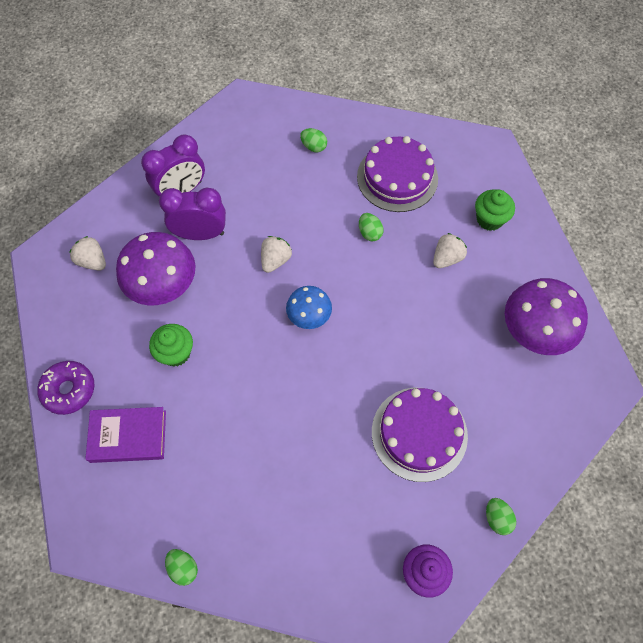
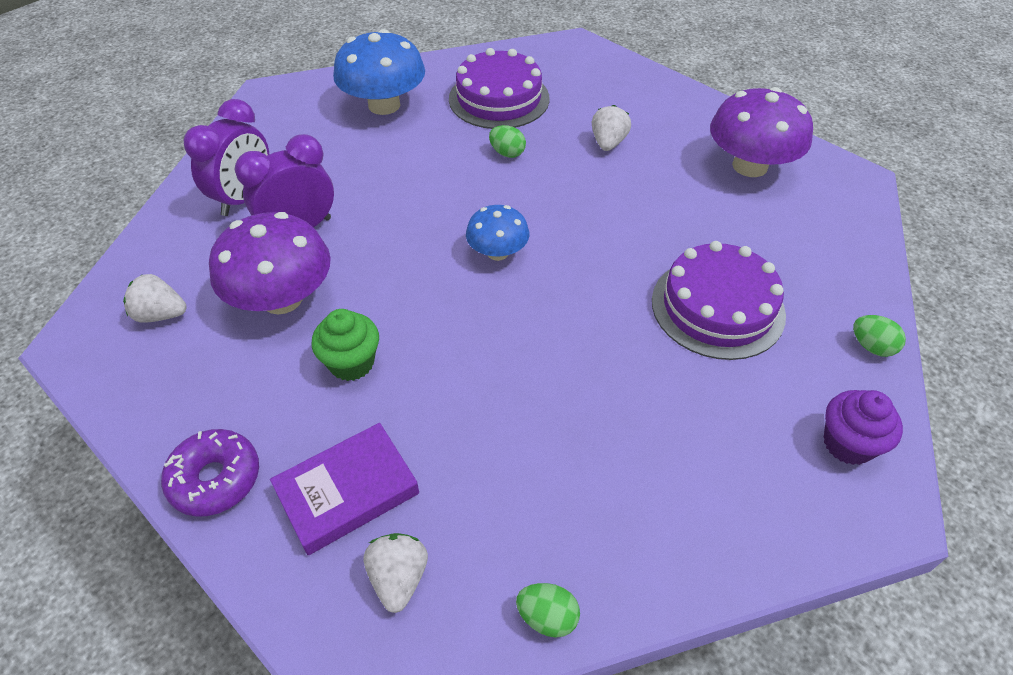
camera: 30 degrees left, 15 degrees down
white strawberry [261,236,292,273] -> white strawberry moved to [364,533,428,613]
green egg [300,128,327,152] -> blue mushroom [333,29,425,115]
green cupcake [475,190,515,231] -> none

